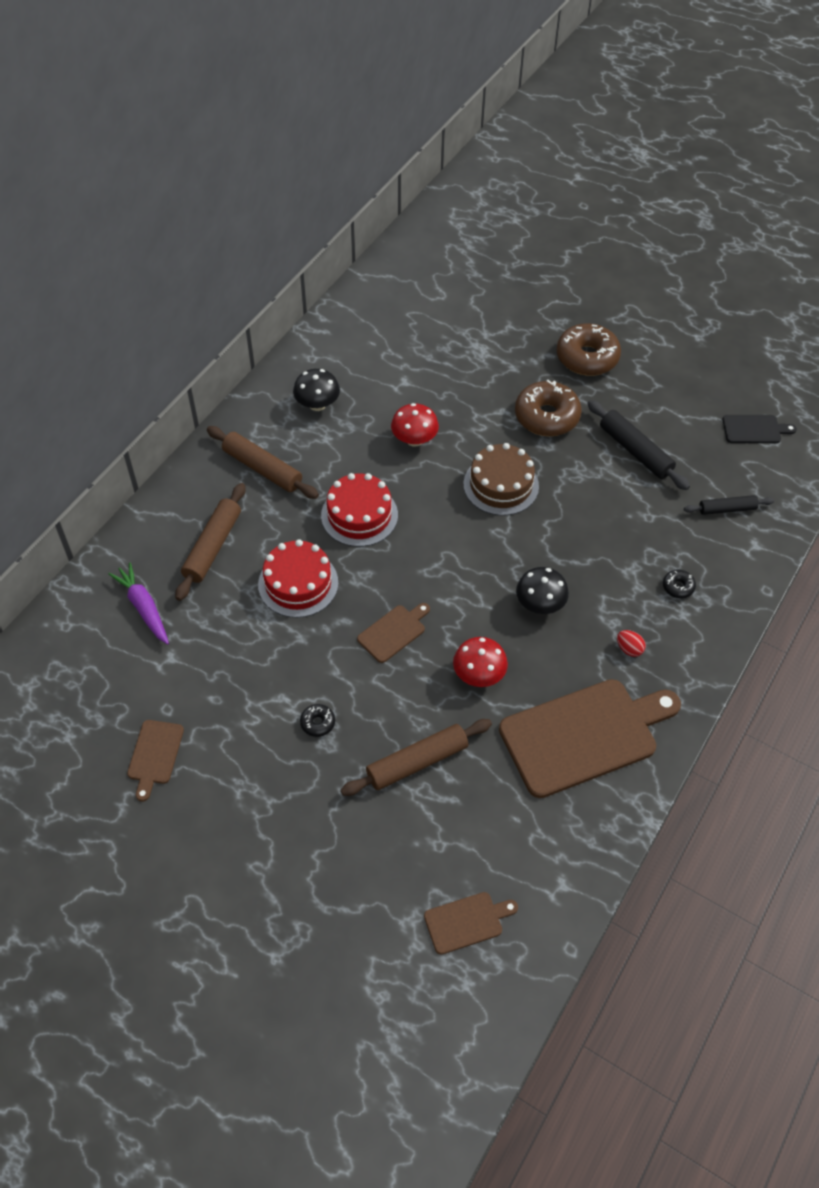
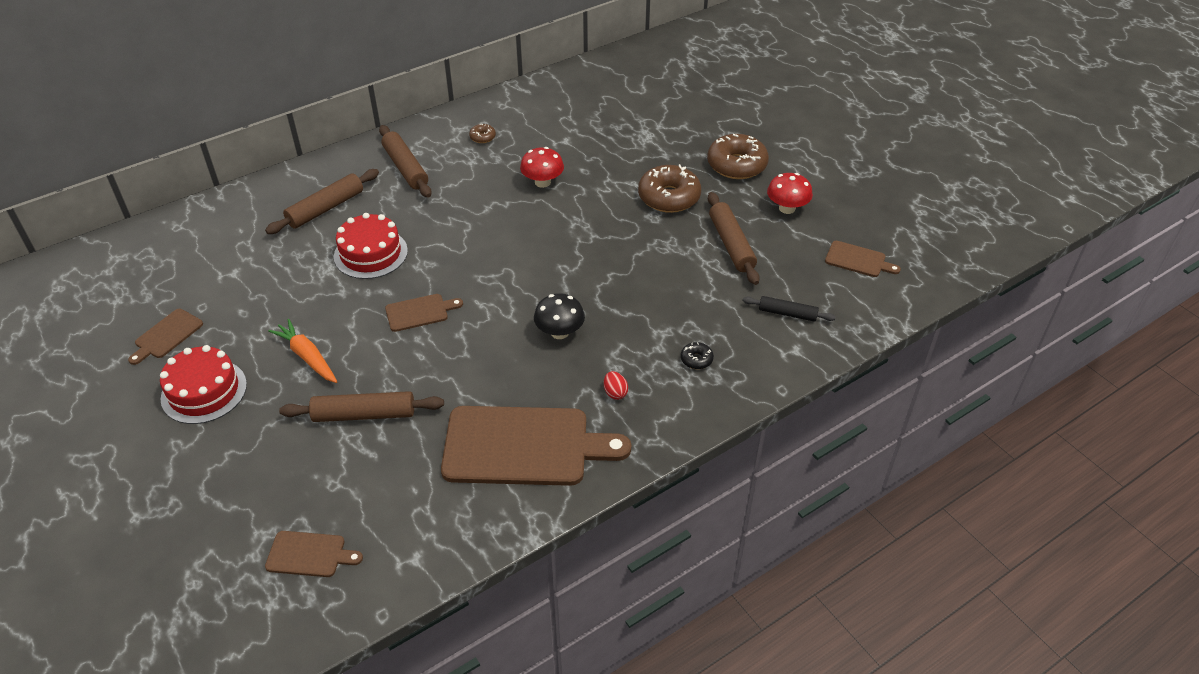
camera: 25 degrees right, 10 degrees down
purple carrot [108,563,169,645] -> none
black mushroom [293,369,340,411] -> brown donut [469,123,496,143]
black donut [300,704,335,737] -> orange carrot [268,319,338,383]
red cake [321,473,398,547] -> red cake moved to [160,345,247,424]
red mushroom [453,637,508,687] -> red mushroom moved to [767,173,813,214]
brown cake [463,443,539,516] -> none
black rolling pin [587,400,690,490] -> brown rolling pin [708,192,760,285]
black cutting board [723,415,797,443] -> brown cutting board [825,241,901,277]

